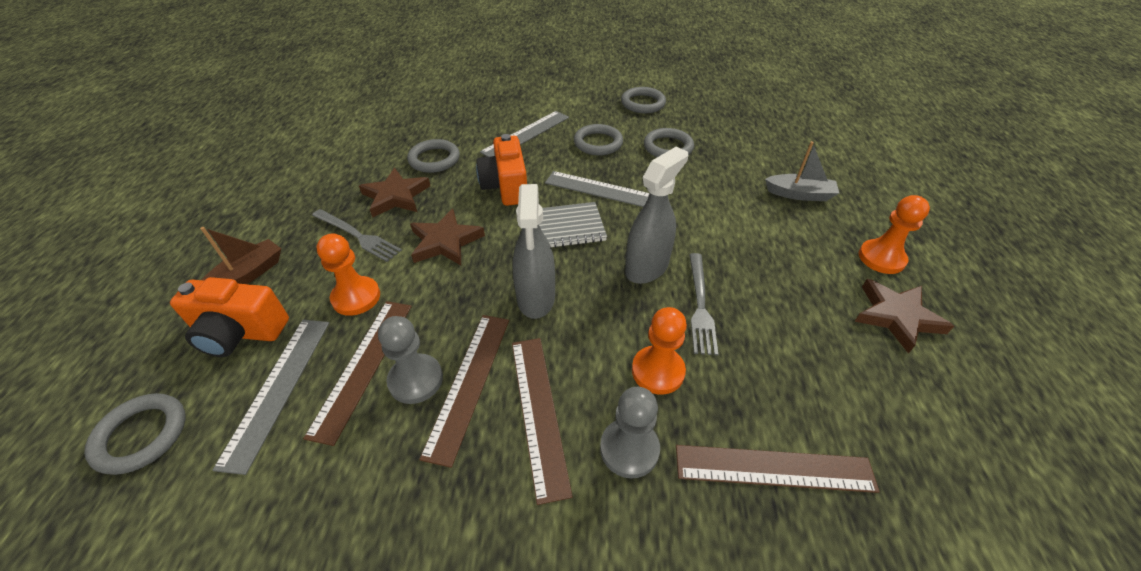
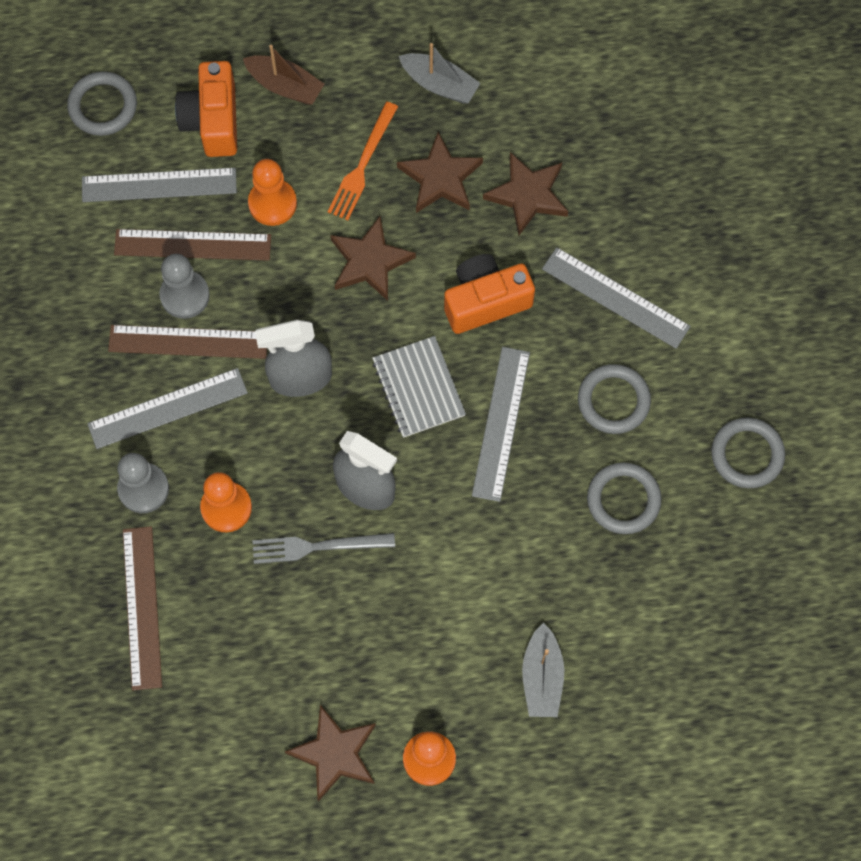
camera: 80 degrees right, 25 degrees up
grey fork [312,209,402,262] -> orange fork [328,102,398,220]
grey ring [407,139,460,173] -> brown star [483,152,568,235]
brown ruler [512,338,573,505] -> grey ruler [87,368,248,449]
none -> grey boat [399,43,480,104]

